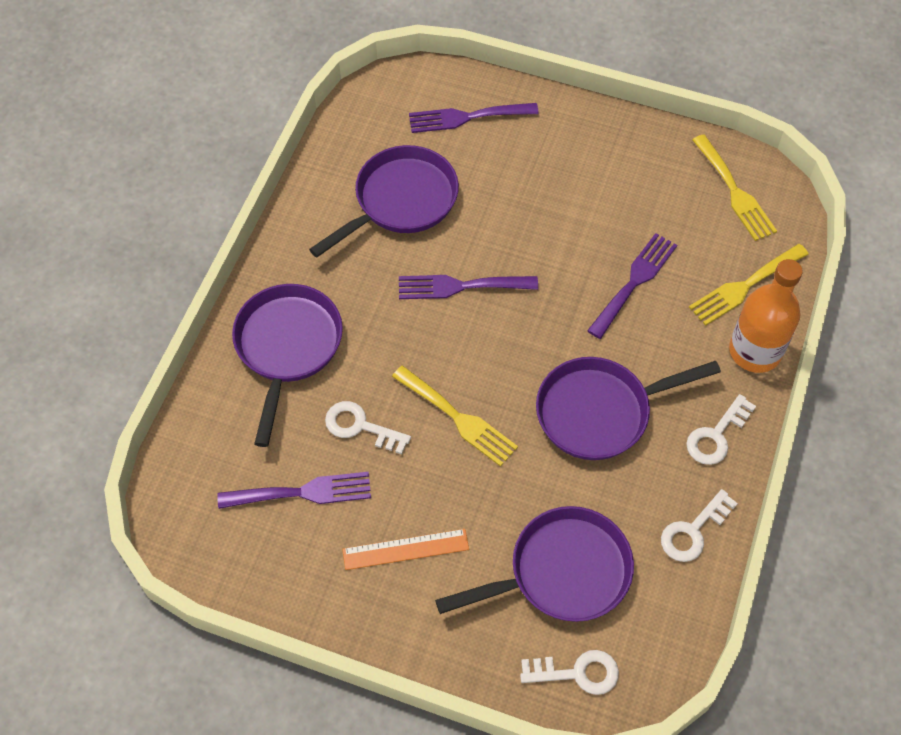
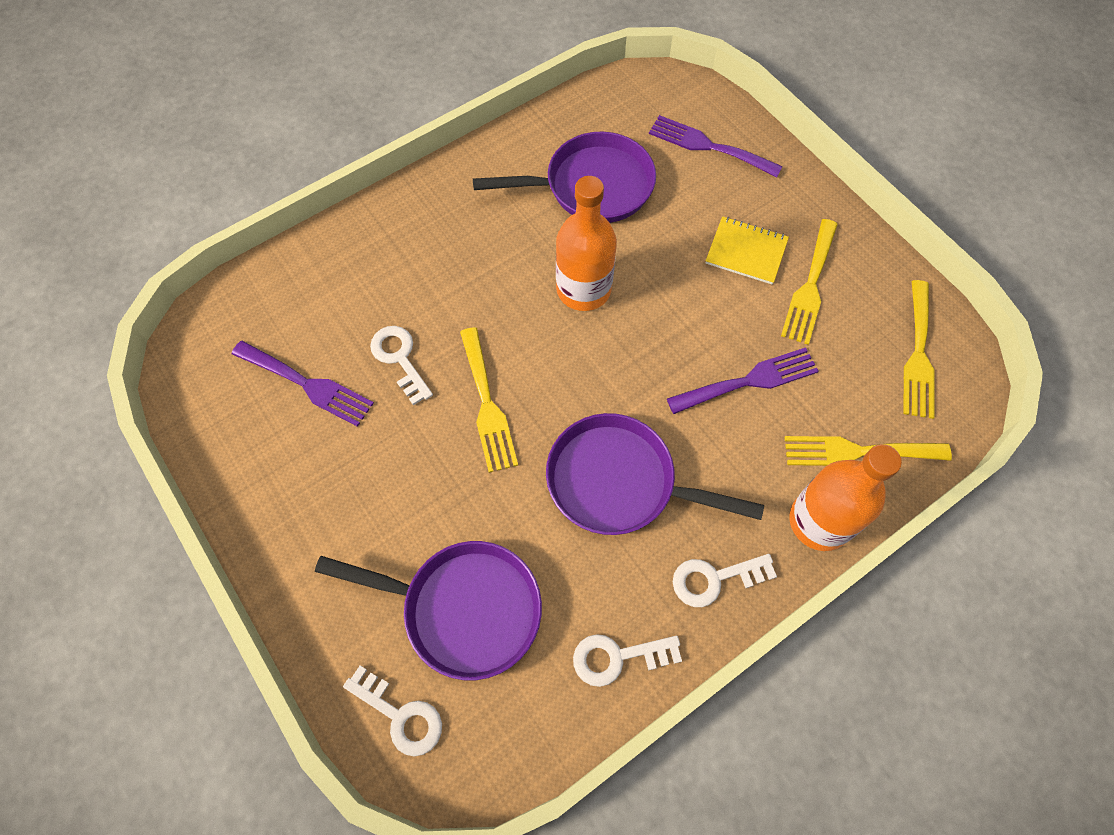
camera: 35 degrees right, 5 degrees up
purple pan [232,284,343,447] -> none
orange ruler [342,529,469,570] -> none
purple fork [399,275,538,299] -> orange bottle [556,176,617,311]
none -> yellow notebook [706,216,789,284]
none -> yellow fork [781,219,838,345]

